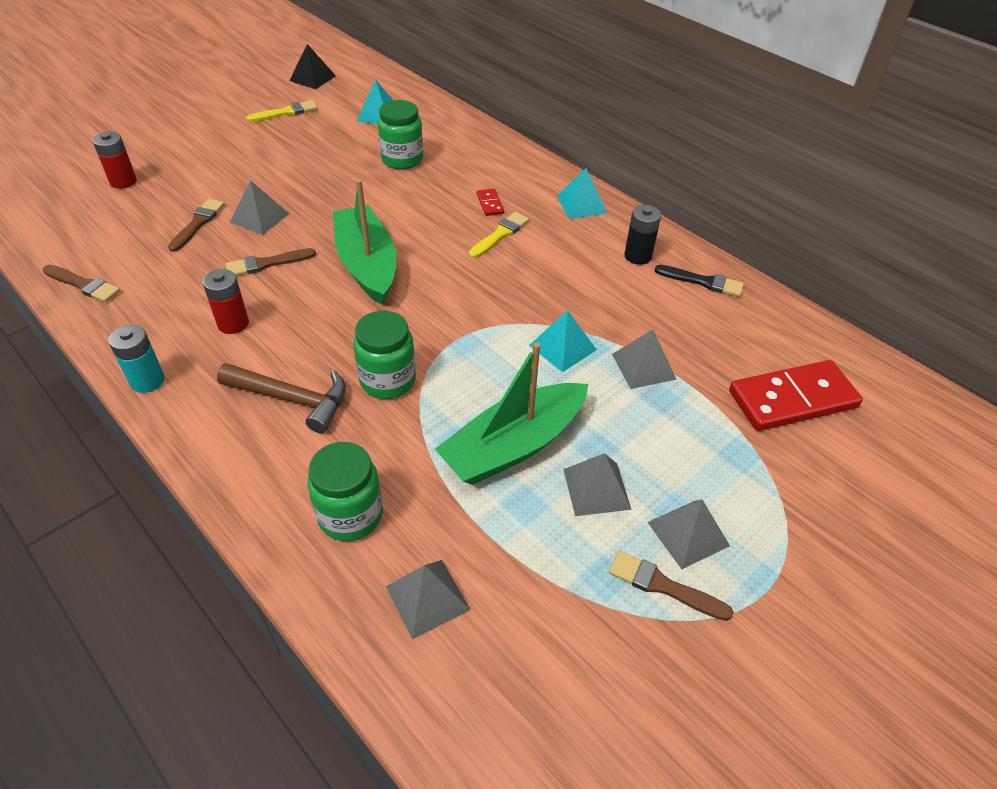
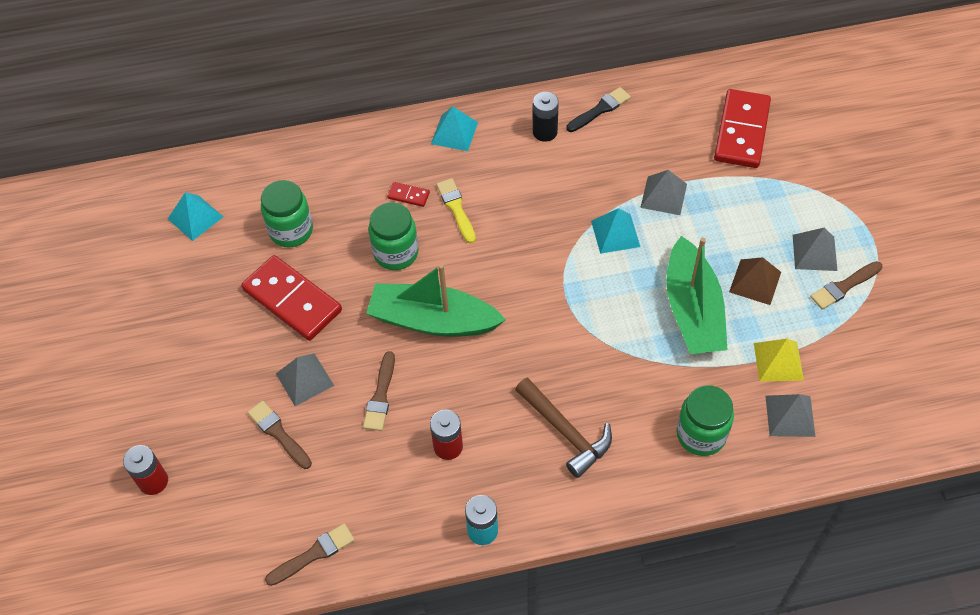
camera: 55 degrees left, 10 degrees up
brown hammer [217,363,346,433] -> brown hammer turned 90 degrees clockwise [515,378,612,478]
yellow brush [246,100,318,122] -> none
black pyramid [289,44,336,89] -> none
green jar [353,311,416,399] -> green jar moved to [368,202,419,270]
grey pyramid [563,453,632,516] -> brown pyramid [729,257,781,305]
none -> red domino [241,255,342,341]
none -> yellow pyramid [754,339,804,382]

